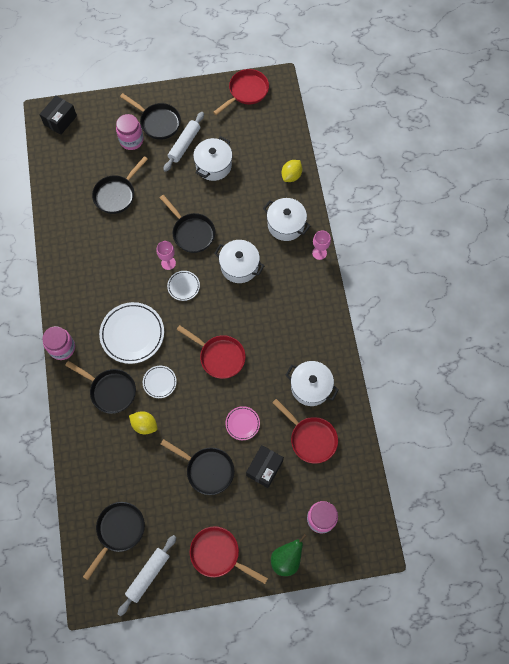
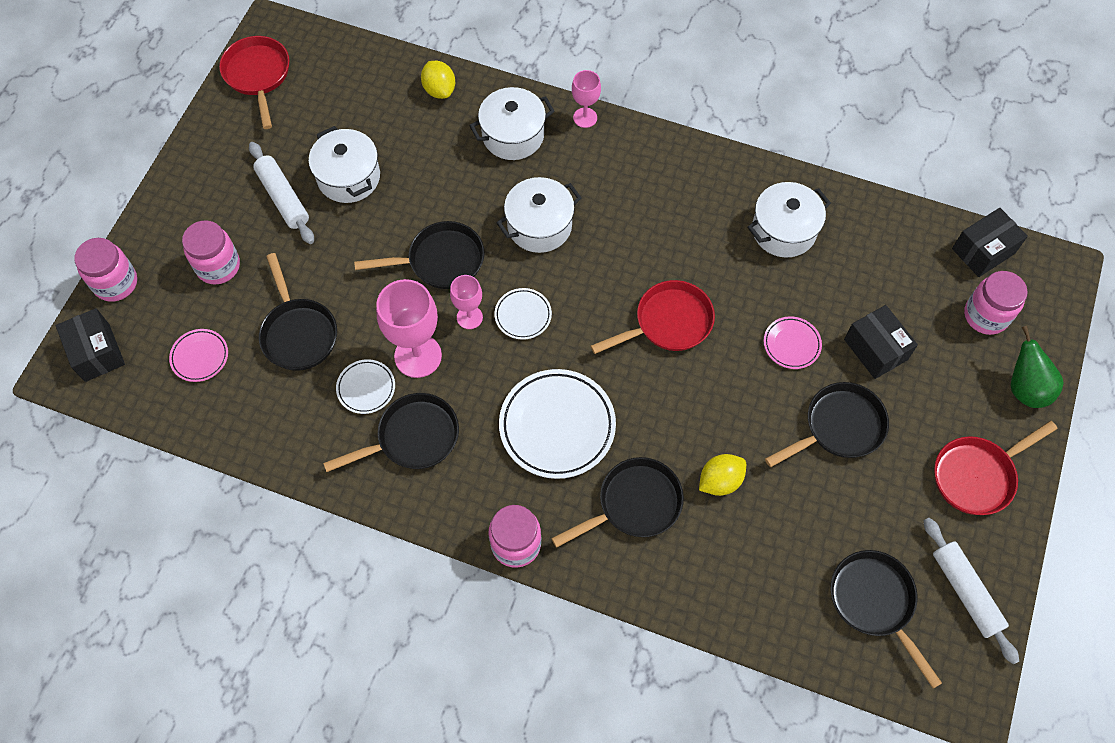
camera: 60 degrees left, 5 degrees down
black pan [120,93,181,140] -> black pan moved to [323,393,459,472]
white plate [143,366,177,398] -> white plate moved to [336,359,395,414]
red pan [272,399,338,464] -> none
none -> pink jar [75,238,137,302]
none -> pink plate [169,329,228,382]
none -> pink goblet [376,279,442,378]
none -> black box [952,208,1028,277]

